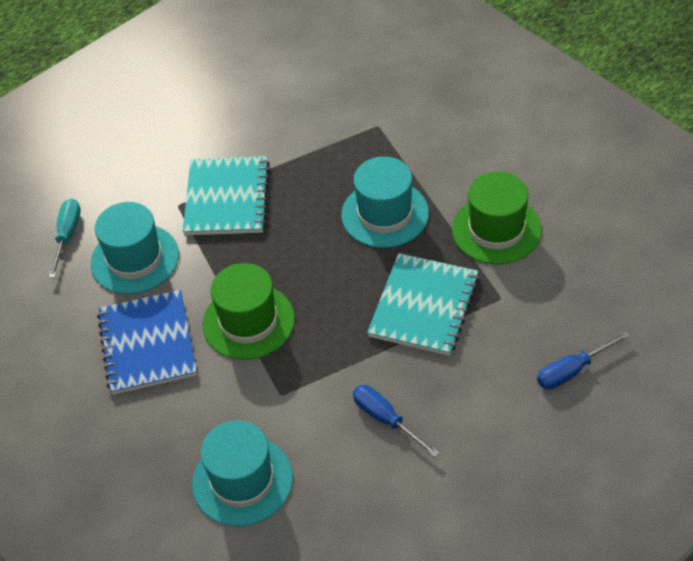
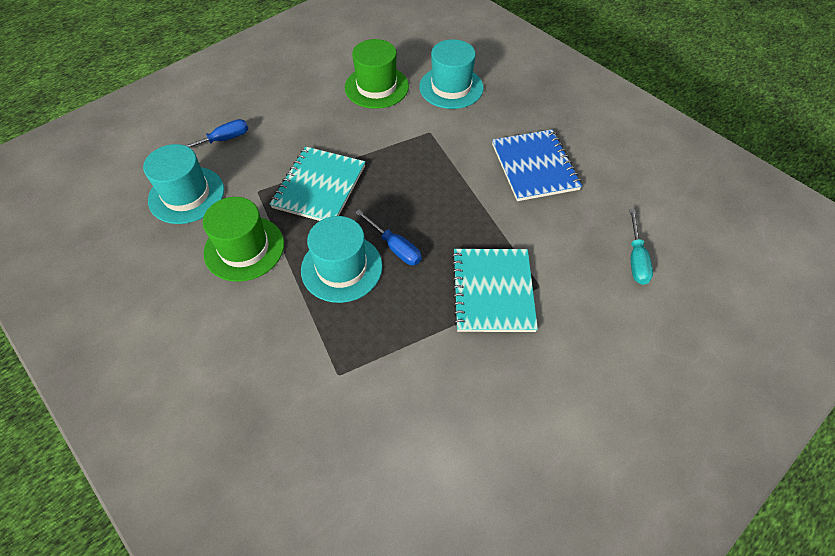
camera: 175 degrees right, 5 degrees up
turquoise hat [91,202,179,294] -> turquoise hat moved to [143,144,224,224]
green hat [202,263,295,360] -> green hat moved to [345,39,409,109]
blue screwdriver [353,385,440,457] -> blue screwdriver moved to [355,210,422,265]

